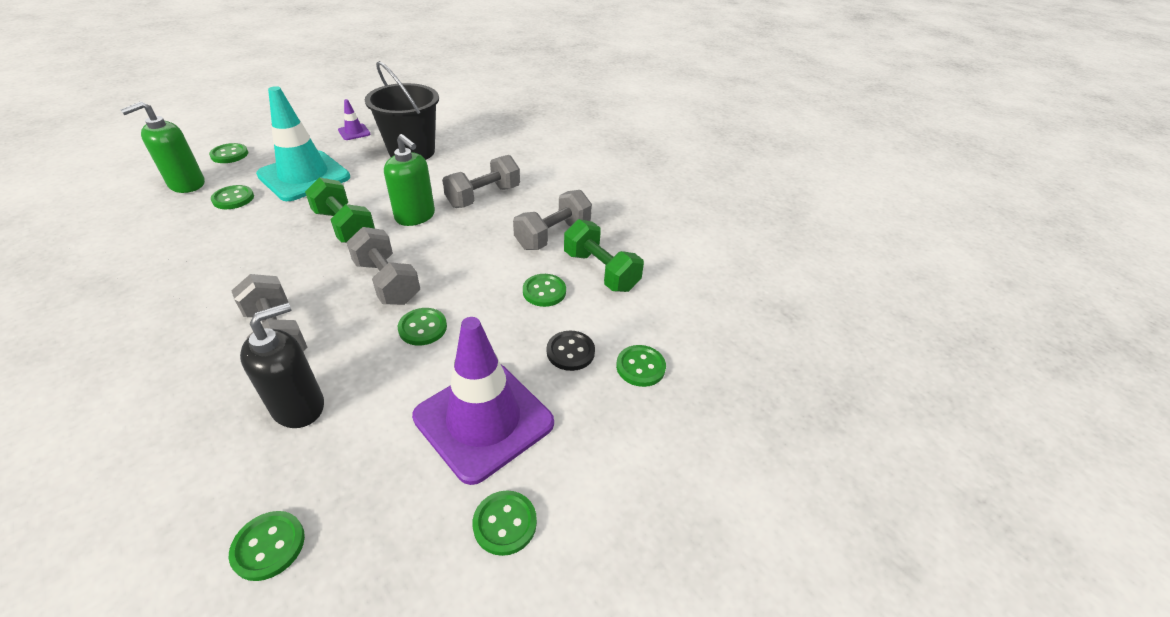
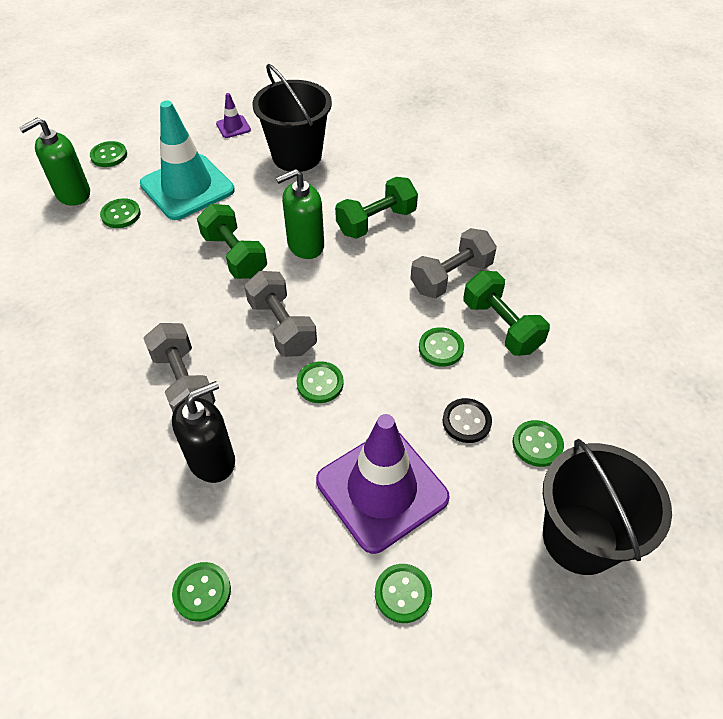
camera: 10 degrees right, 10 degrees up
green soap dispenser [384,134,435,226] -> green soap dispenser turned 105 degrees clockwise [276,169,324,259]
grey dumbbell [442,155,520,208] -> green dumbbell [335,177,418,239]
none -> black bucket [543,439,672,575]

